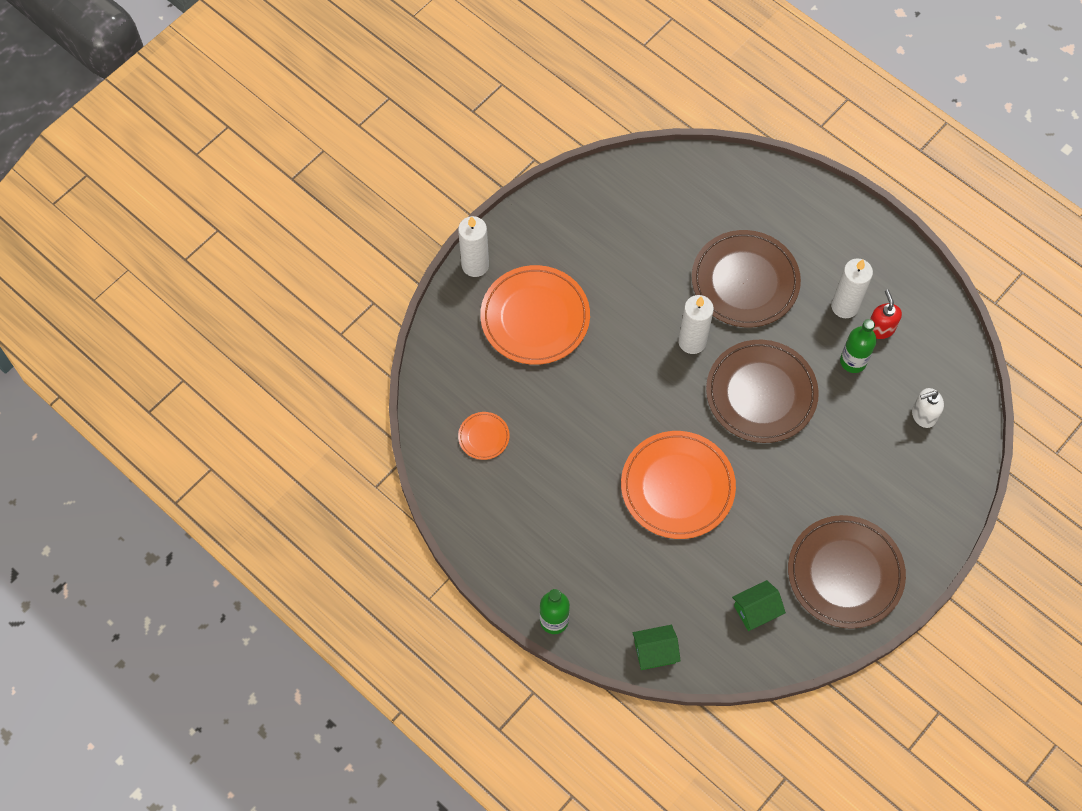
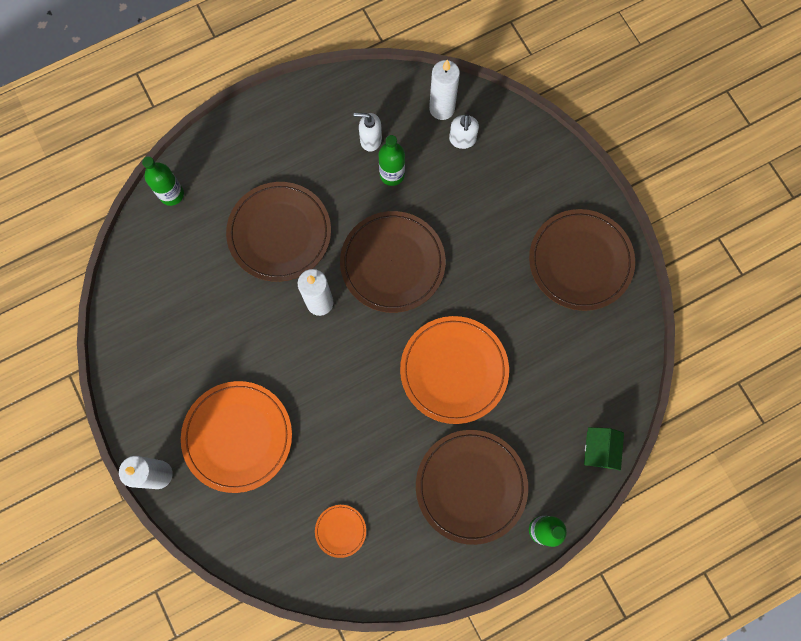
camera: 70 degrees left, 10 degrees up
green house [732,580,786,631] -> none
white candle [831,258,873,318] -> white candle moved to [429,60,460,120]
red soap dispenser [870,290,902,339] -> white soap dispenser [354,113,382,152]
none -> green bottle [142,156,184,206]
none -> brown plate [416,430,528,545]

